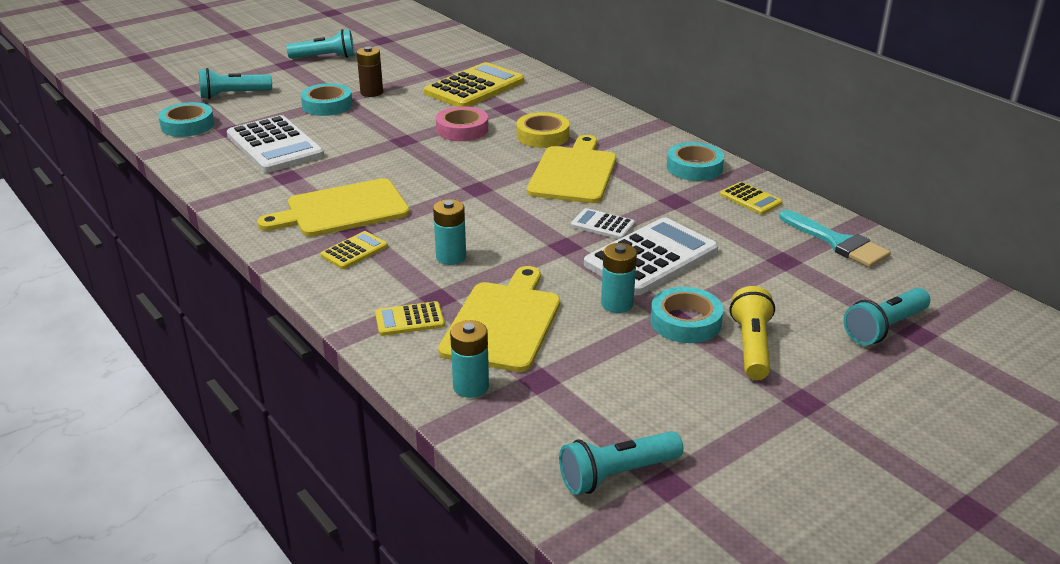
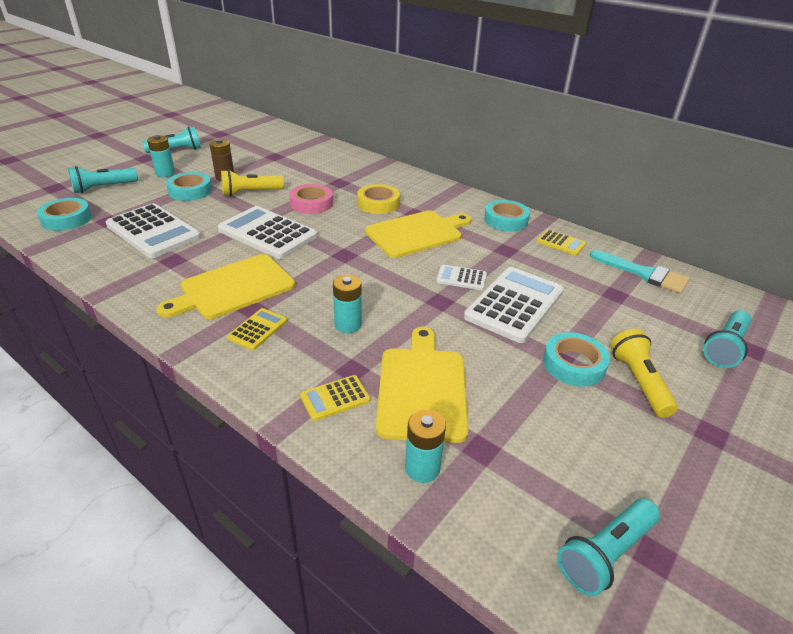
camera: 15 degrees left, 5 degrees up
yellow calculator [424,62,524,107] -> none
yellow cutting board [527,135,616,203] -> yellow cutting board turned 60 degrees clockwise [365,211,471,258]
turquoise battery [601,243,637,313] -> turquoise battery moved to [147,135,175,177]
none -> white calculator [218,206,318,259]
none -> yellow flashlight [221,170,284,197]

